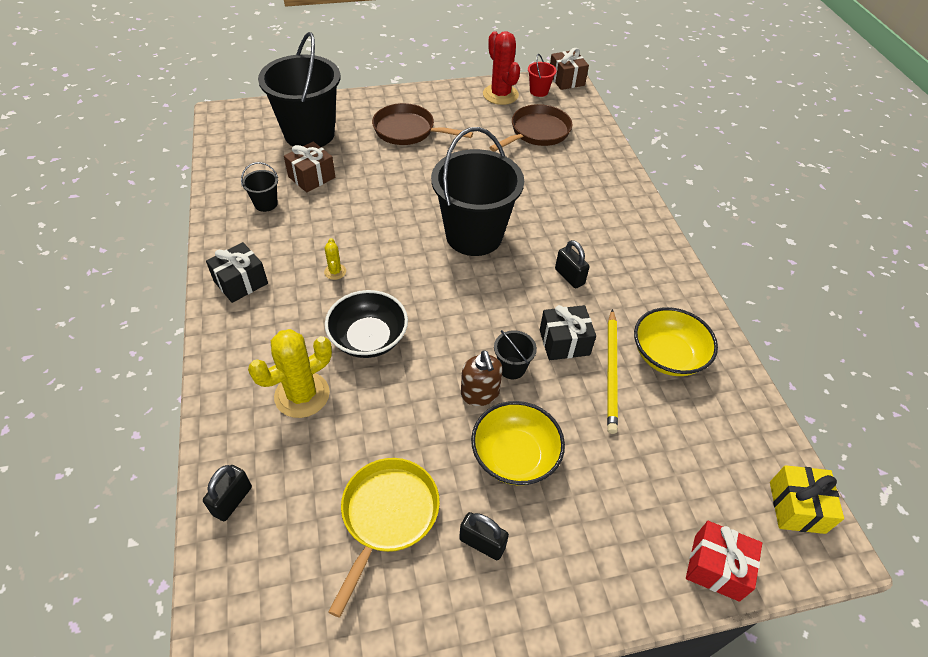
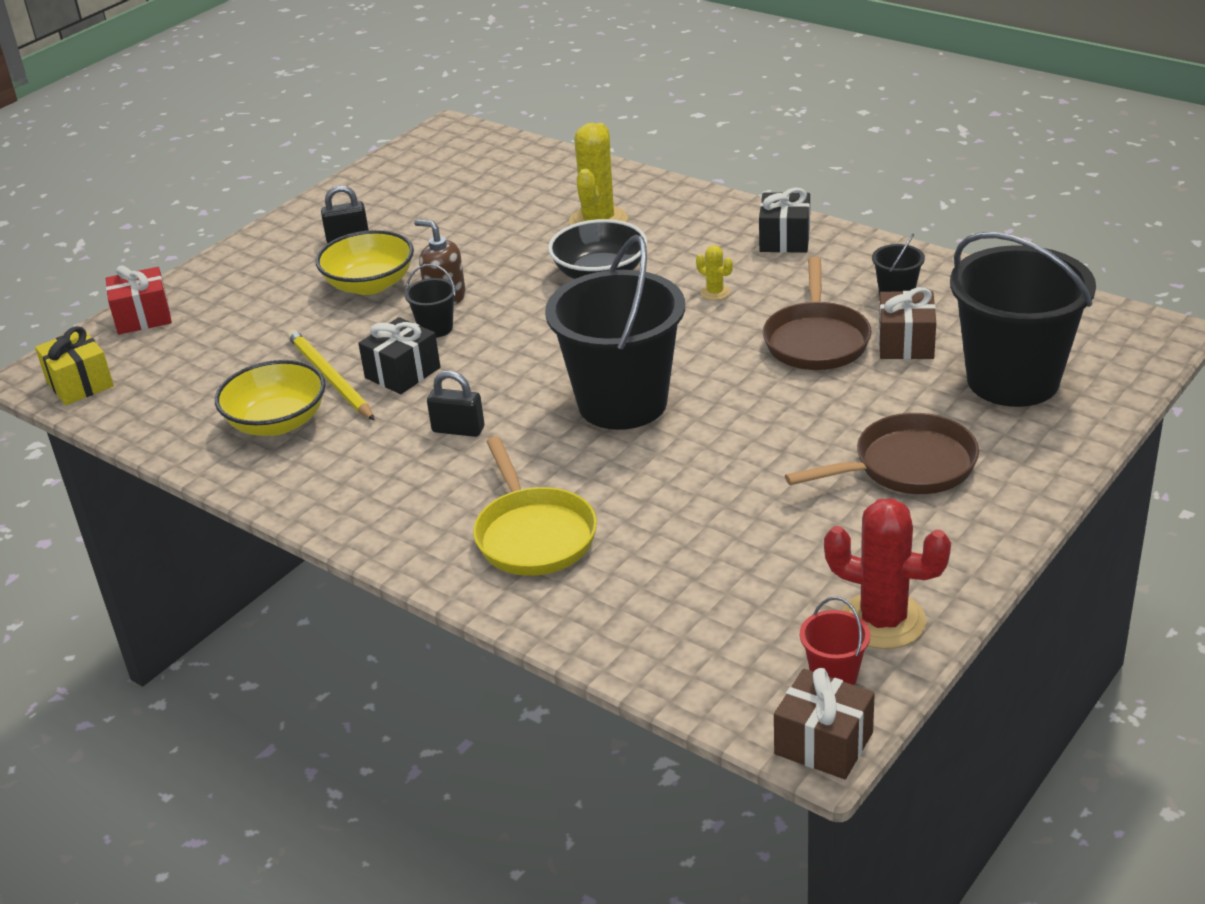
camera: 145 degrees right, 15 degrees down
black padlock [203,465,252,521] -> none
yellow pan [328,458,440,618] -> yellow pan moved to [473,437,597,576]
brown pan [489,104,572,152] -> brown pan moved to [763,257,872,370]

